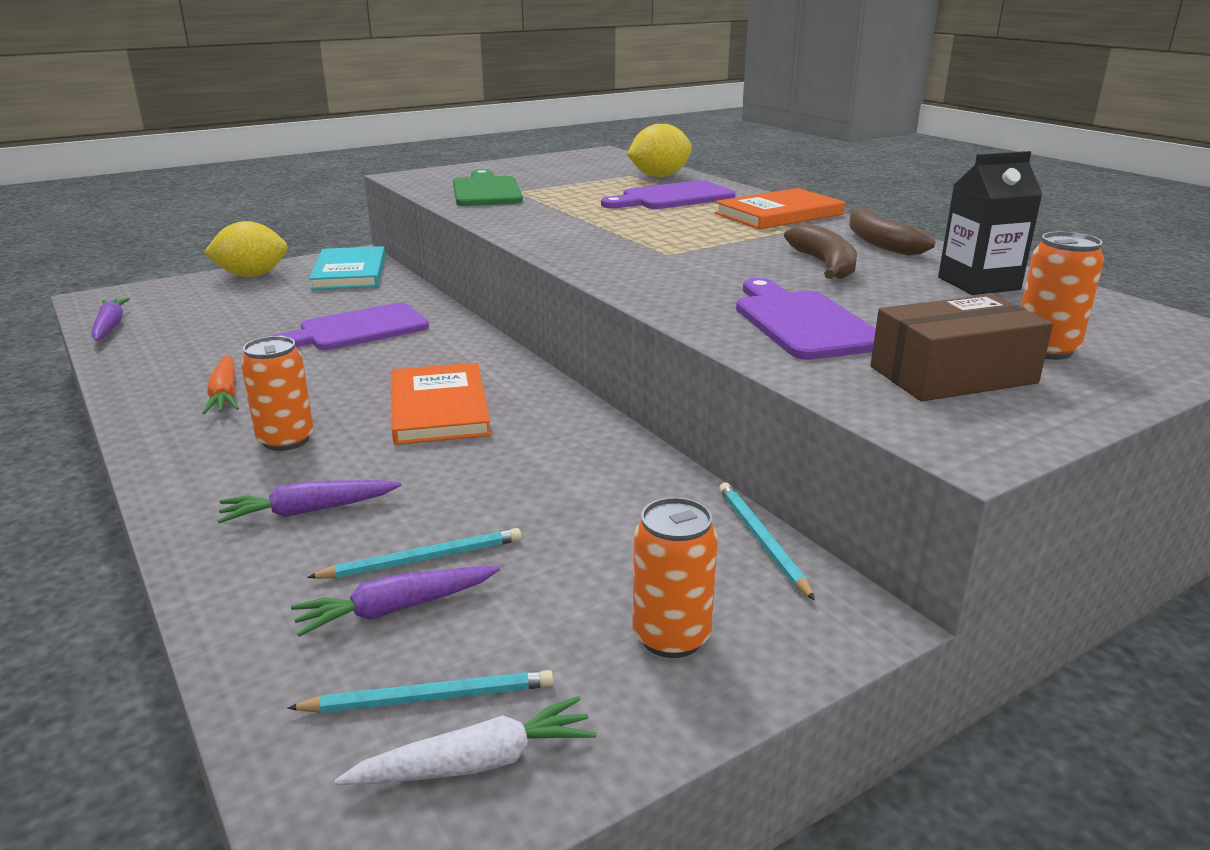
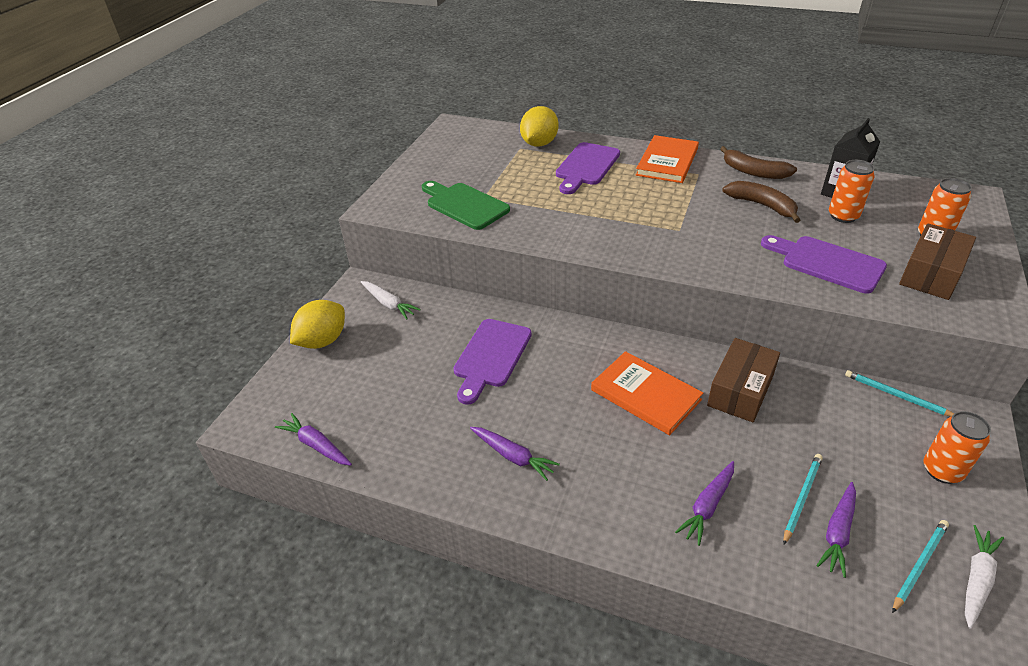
camera: 35 degrees left, 15 degrees up
orange carrot [202,355,239,414] -> purple carrot [470,427,560,481]
orange can [241,336,314,451] -> orange can moved to [829,160,875,223]
turquoise book [309,246,385,290] -> white carrot [361,281,421,319]
none -> brown box [707,338,780,422]

